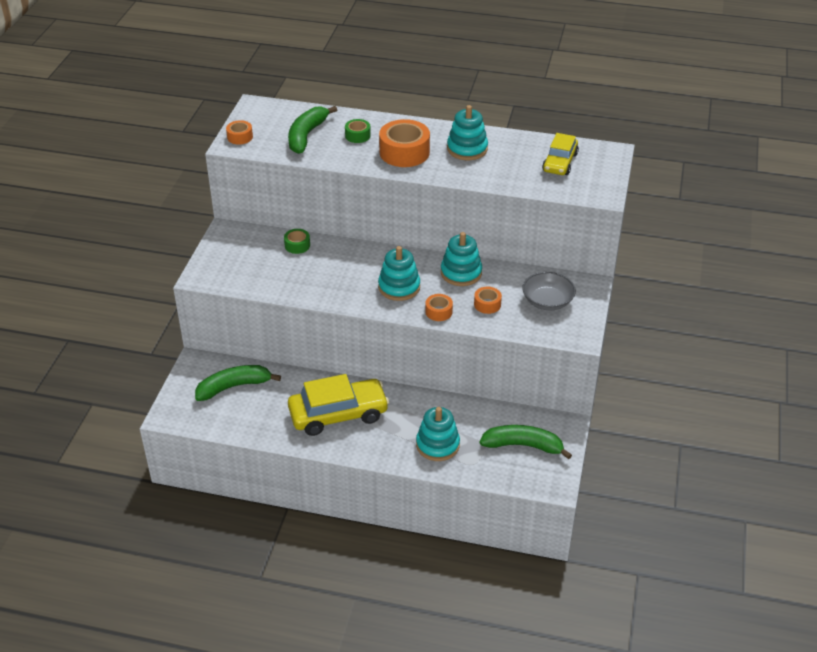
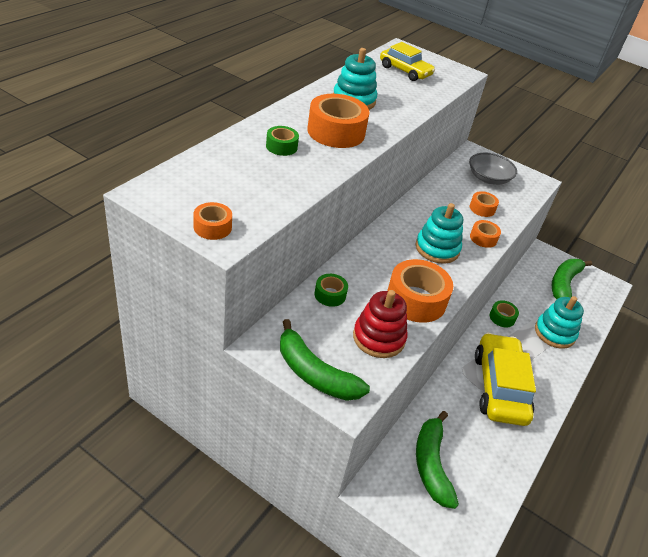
camera: 75 degrees left, 0 degrees up
green banana [288,106,337,154] -> green banana moved to [280,319,370,401]
turquoise stacking toy [441,232,482,286] -> none
none -> red stacking toy [353,290,407,358]
none -> orange tape [387,259,453,323]
none -> green tape [490,300,519,328]

